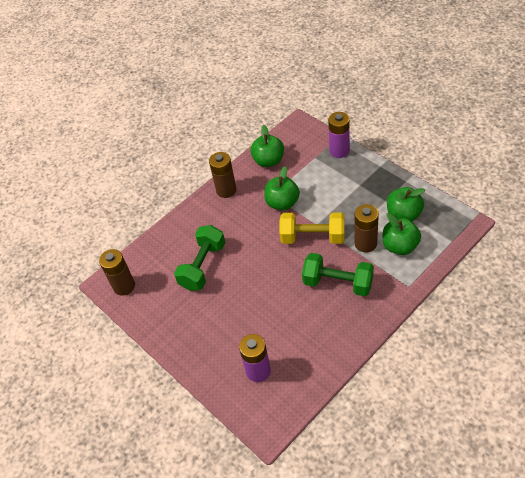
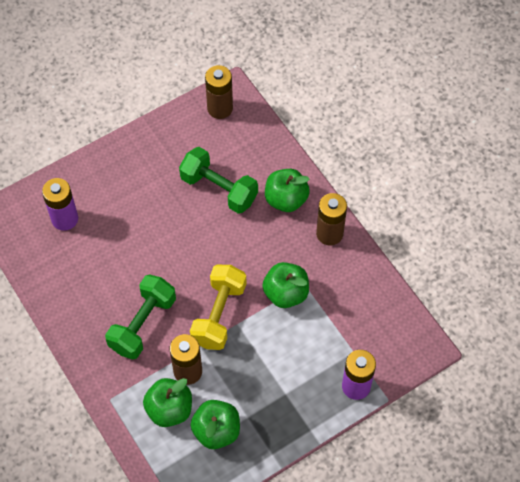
camera: 95 degrees right, 10 degrees up
green apple [250,125,284,167] -> green apple moved to [265,169,310,212]

